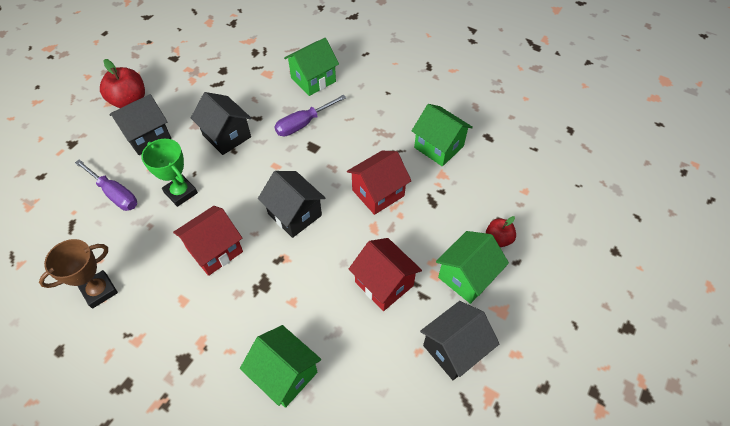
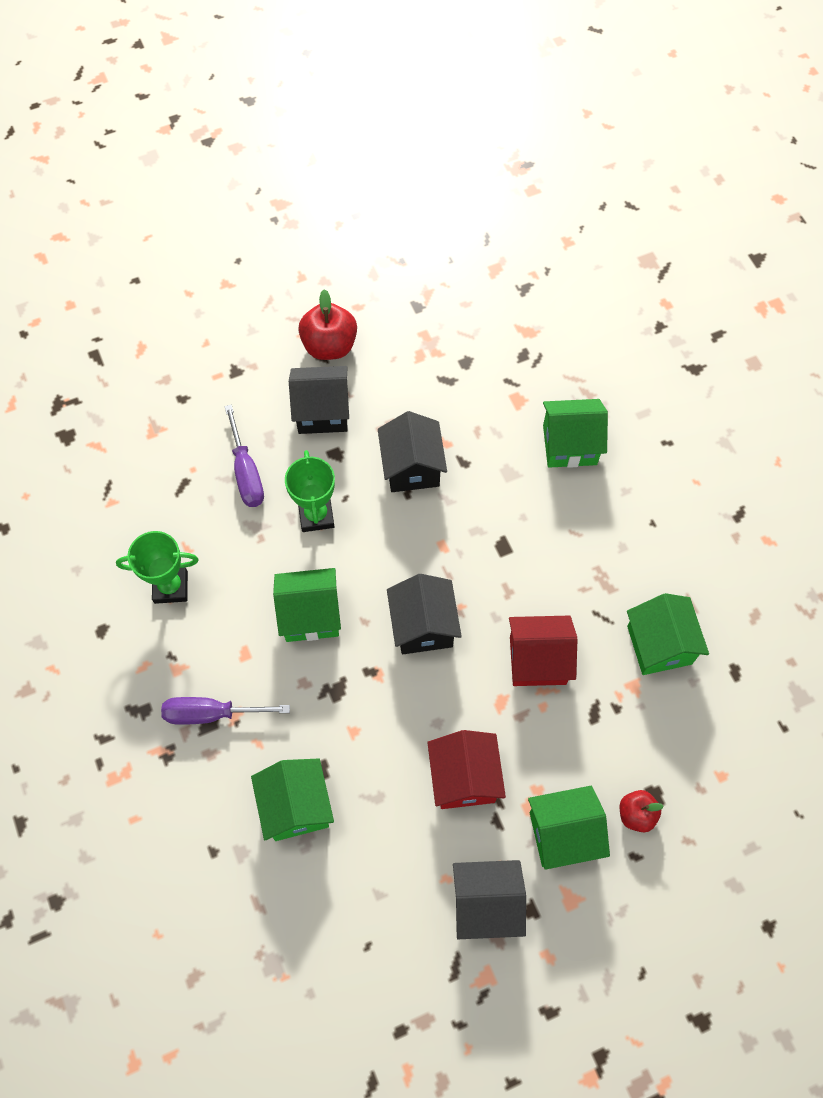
camera: 35 degrees right, 10 degrees up
brown trophy [39,239,118,309] -> green trophy [116,531,199,604]
red house [173,206,243,276] -> green house [273,568,341,642]
purple screwdriver [274,95,346,136] -> purple screwdriver moved to [161,697,290,725]

